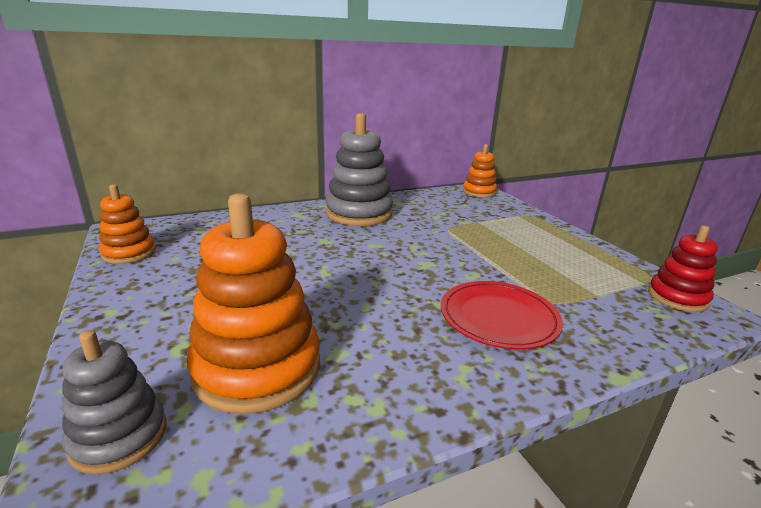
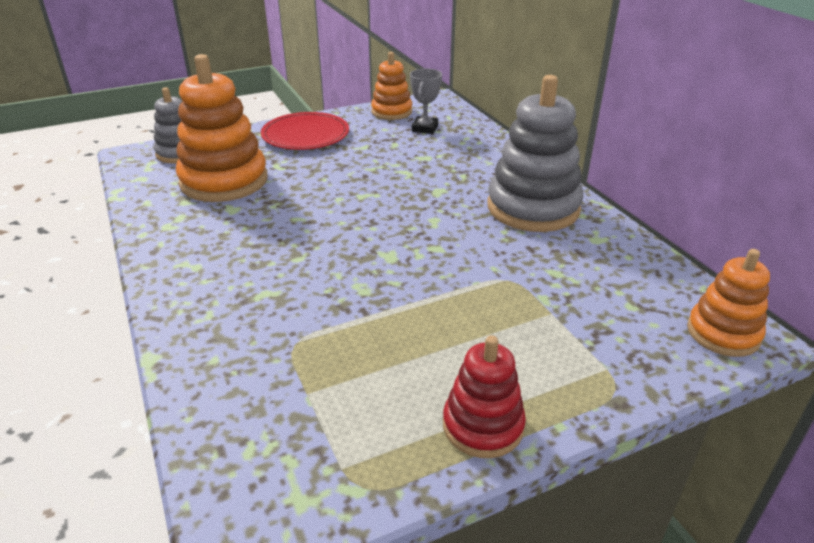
camera: 90 degrees right, 10 degrees up
red plate [441,281,563,349] -> red plate moved to [261,112,349,150]
red stacking toy [648,225,718,312] -> red stacking toy moved to [443,335,526,458]
none -> grey trophy [410,68,442,134]

